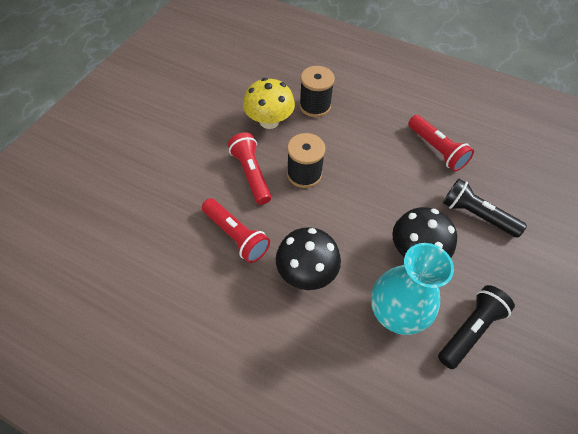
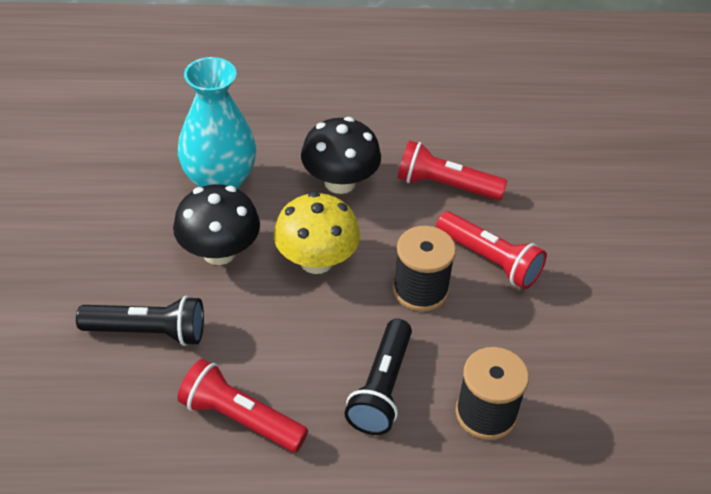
camera: 150 degrees right, 10 degrees down
yellow mushroom [243,78,295,129] -> yellow mushroom moved to [274,192,360,274]
black flashlight [438,285,515,369] -> black flashlight moved to [345,319,412,435]

